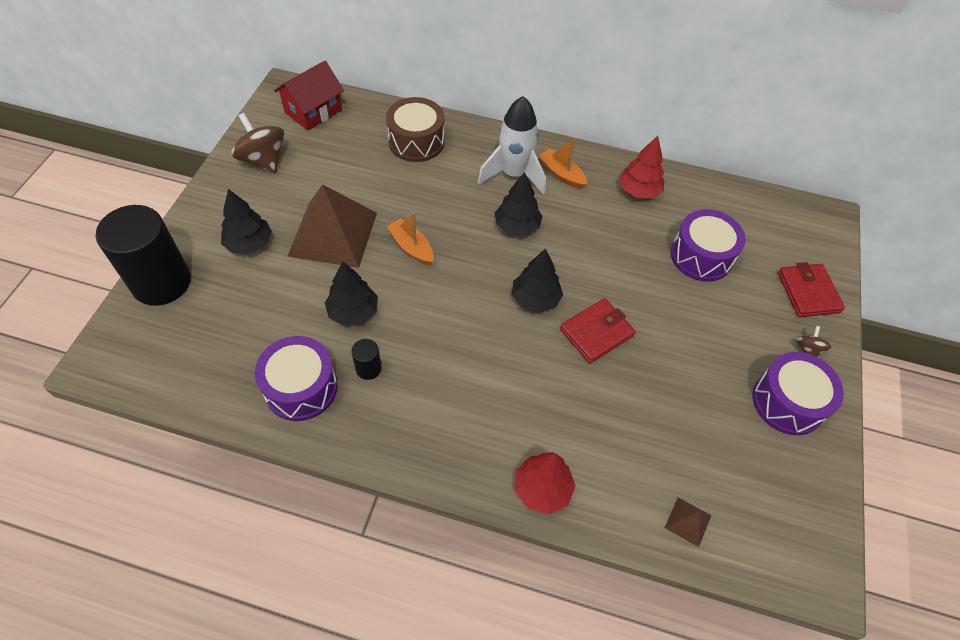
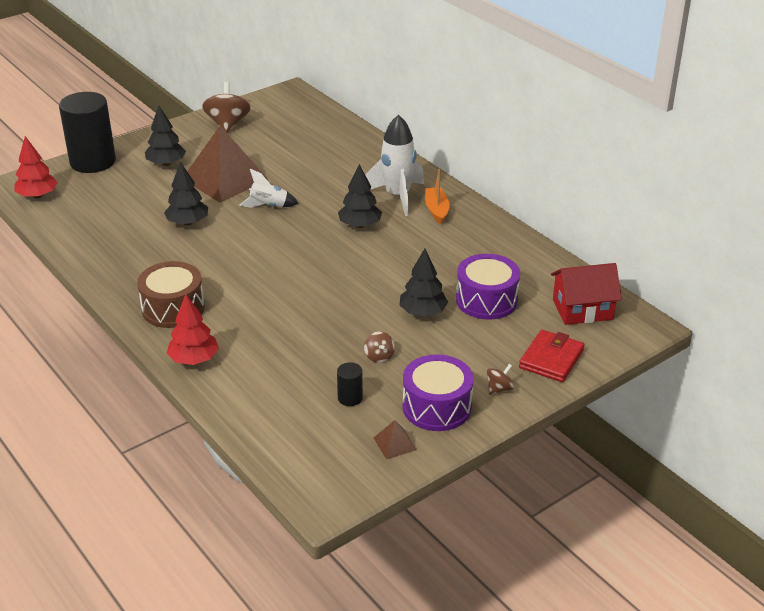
camera: 40 degrees right, 20 degrees down
purple drum [255,336,338,421] -> none
red house [274,61,344,131] -> red house moved to [551,263,622,325]
black cylinder [351,339,382,380] -> black cylinder moved to [337,362,363,406]
brown drum [386,97,445,162] -> brown drum moved to [137,261,205,328]
orange boat [387,212,433,265] -> white rocket [239,169,299,208]
black tree [512,249,563,313] -> black tree moved to [399,249,448,317]
red wallet [560,298,636,364] -> none
red tree [619,136,664,198] -> red tree moved to [14,136,58,199]
brown pyramid [665,497,712,547] -> brown pyramid moved to [374,420,417,459]
none -> brown spinning top [364,331,395,363]

